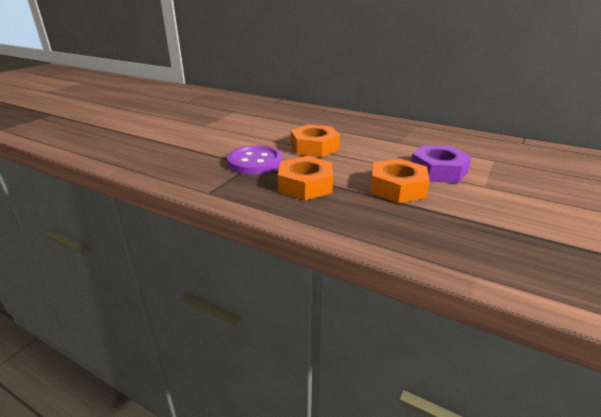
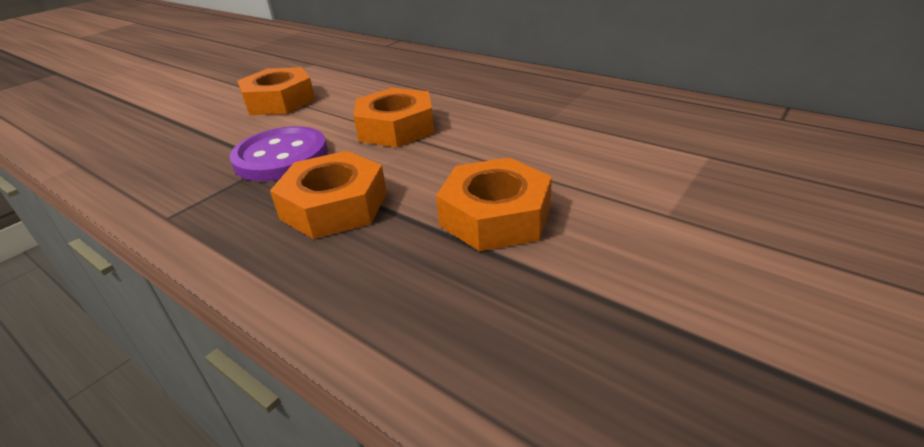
camera: 10 degrees right, 5 degrees up
purple nut [411,145,472,183] -> none
none -> orange nut [237,67,315,115]

